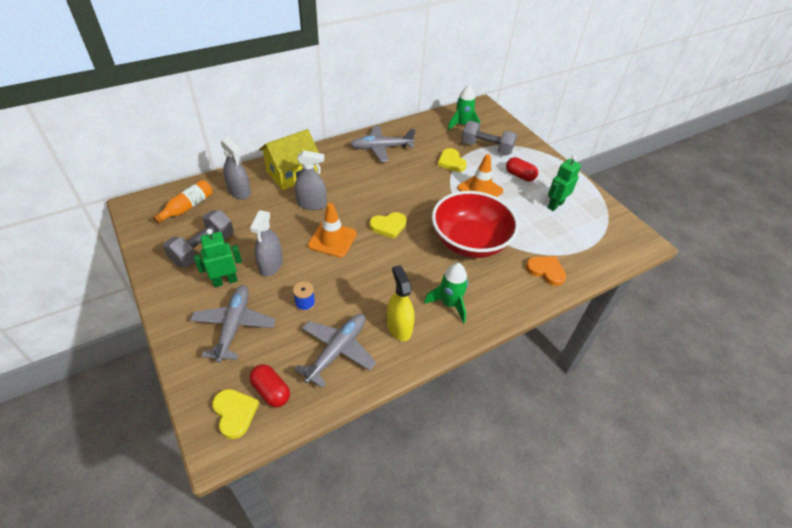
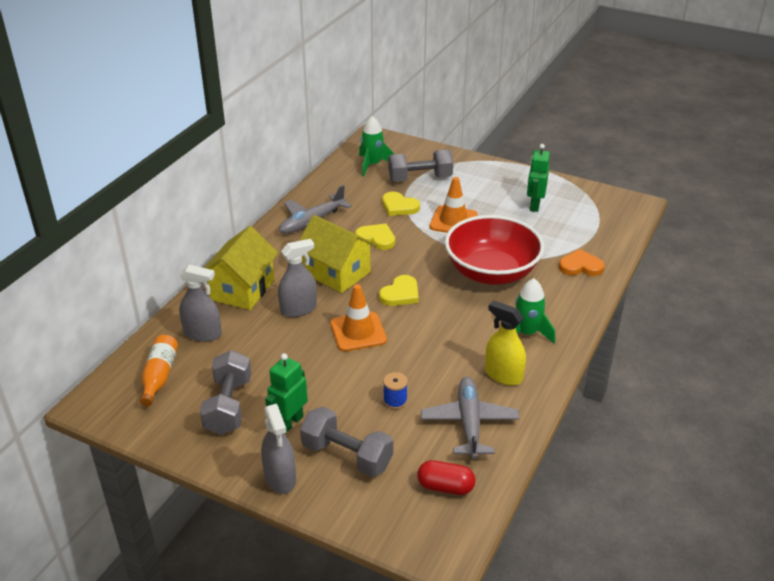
camera: 30 degrees left, 10 degrees down
grey plane [190,285,276,363] -> grey dumbbell [300,407,393,477]
yellow heart [212,389,259,439] -> yellow heart moved to [355,224,395,250]
grey spray bottle [250,210,283,276] -> grey spray bottle moved to [261,404,296,494]
red capsule [506,157,538,181] -> none
none -> yellow house [299,215,376,293]

